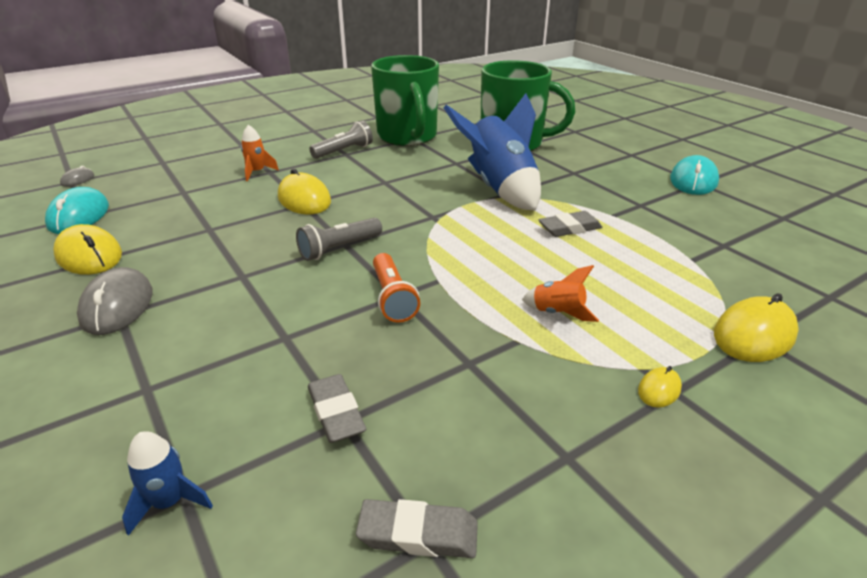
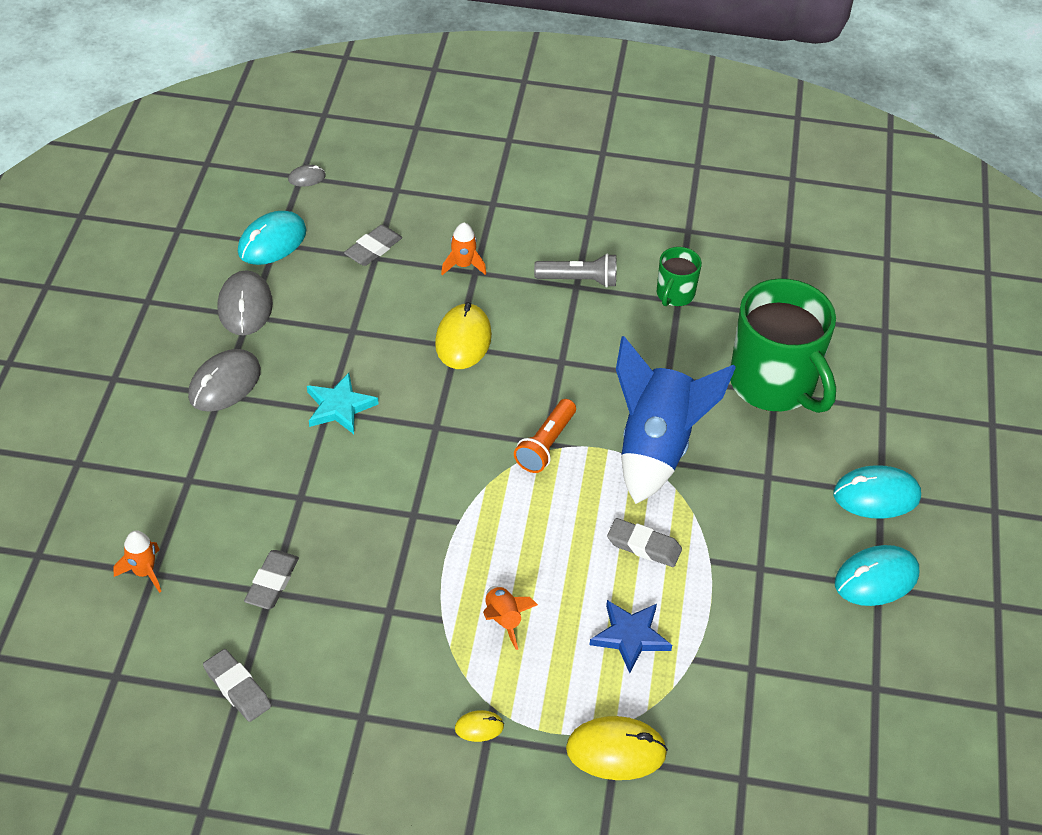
camera: 40 degrees right, 15 degrees up
yellow mouse [53,224,122,275] -> grey mouse [217,270,273,335]
blue rocket [122,431,213,536] -> orange rocket [113,530,161,593]
grey flashlight [296,218,382,261] -> none
green mug [371,55,439,146] -> green mug [656,247,702,306], size x0.47
orange flashlight [373,253,420,323] -> orange flashlight moved to [514,399,576,473]
none -> turquoise star [307,373,378,434]
none -> grey eraser [344,225,402,266]
none -> blue star [589,600,672,673]
none -> turquoise mouse [834,465,921,519]

